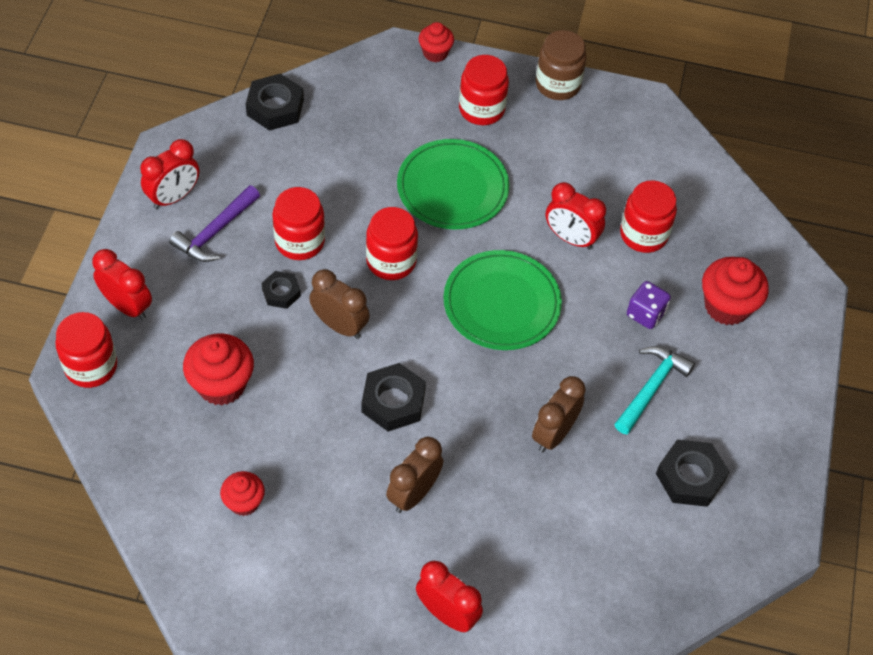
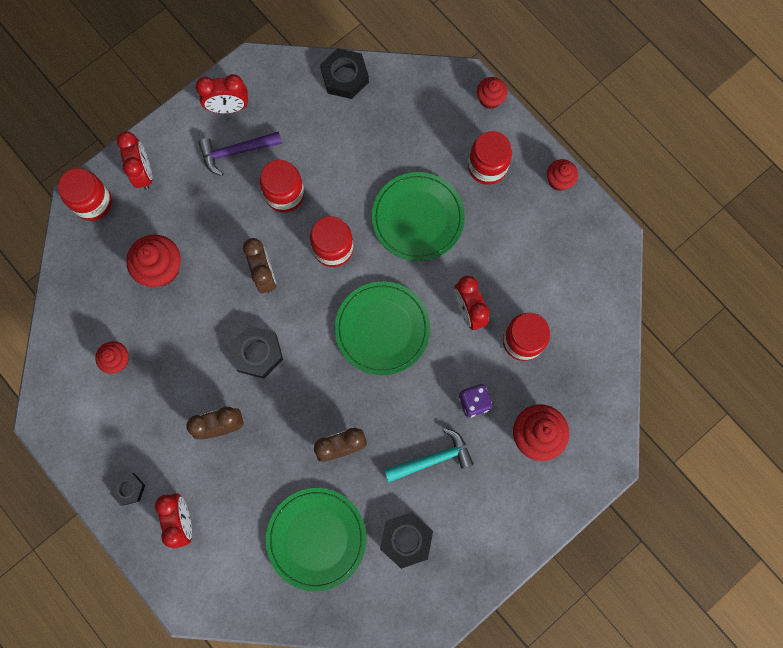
camera: 40 degrees right, 20 degrees up
black nut [261,271,301,309] -> black nut moved to [110,473,145,506]
brown jar [536,30,587,100] -> red cupcake [547,159,578,191]
none -> green plate [266,488,366,591]

